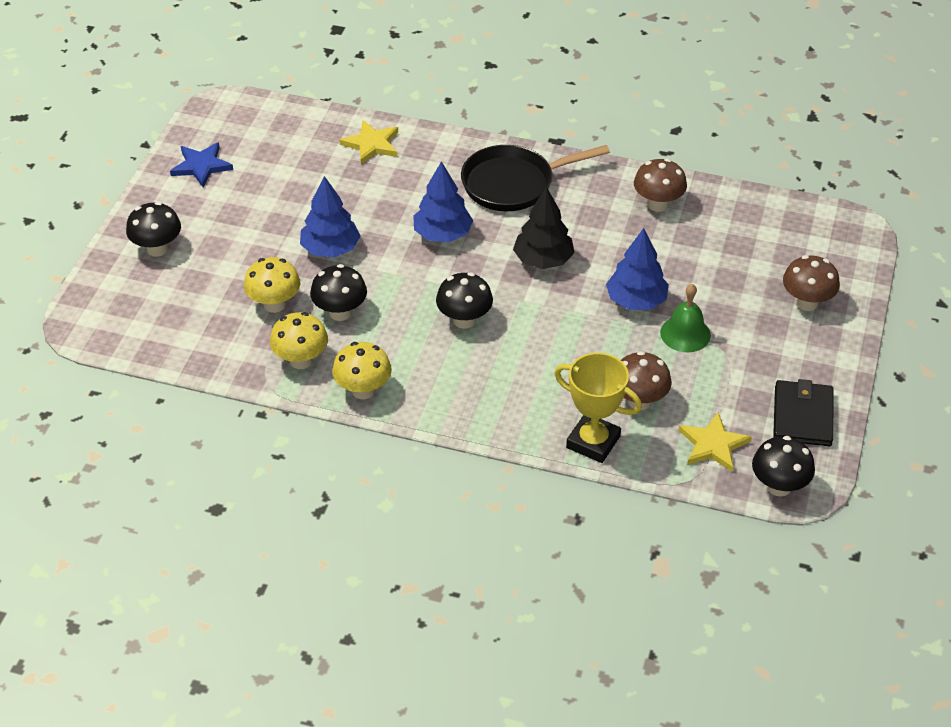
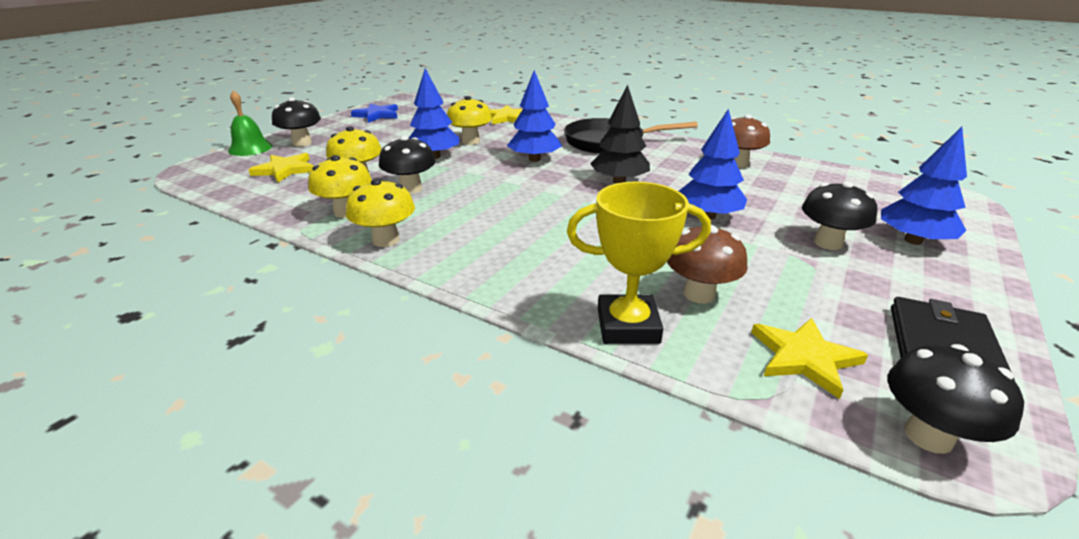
camera: 15 degrees right, 15 degrees down
black mushroom [436,272,493,329] -> black mushroom moved to [802,181,877,250]
yellow trophy [554,353,642,463] -> yellow trophy turned 45 degrees counterclockwise [567,182,711,344]
green bell [660,284,711,352] -> green bell moved to [228,90,273,156]
brown mushroom [783,255,840,311] -> blue tree [881,127,967,245]
none -> yellow star [249,153,314,182]
none -> yellow mushroom [447,96,492,145]

